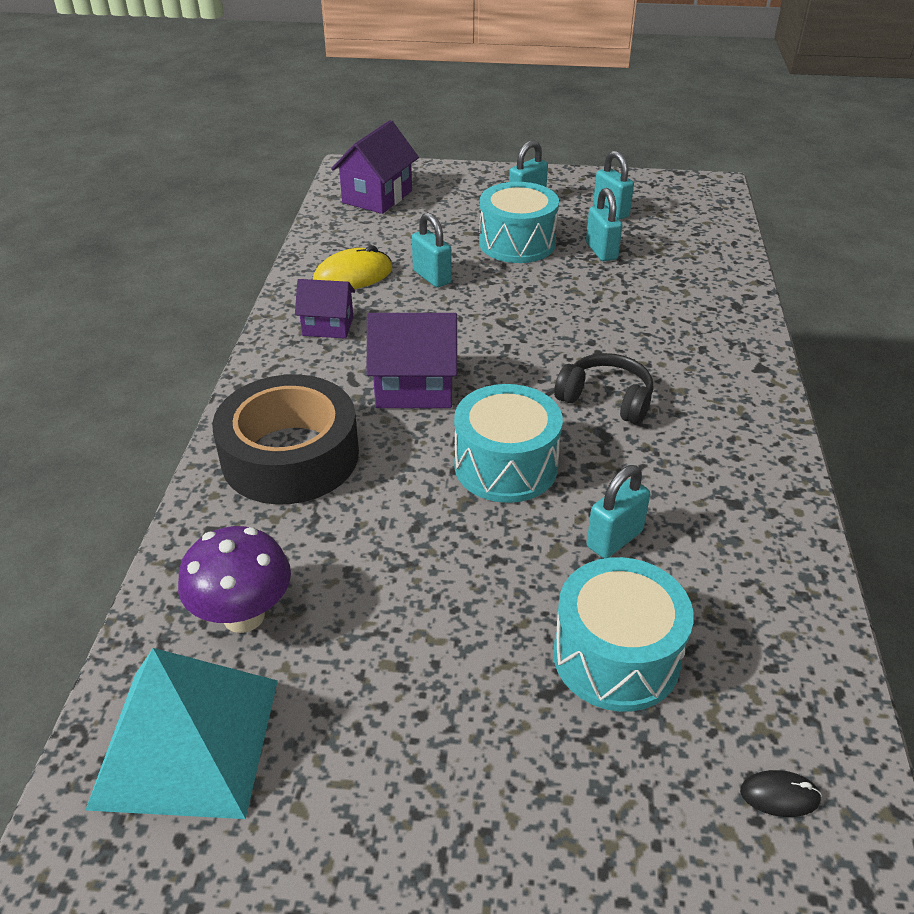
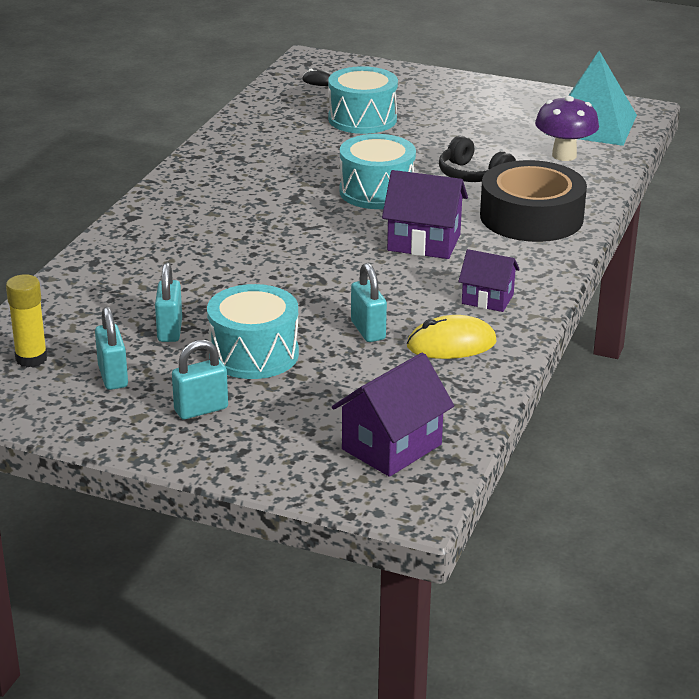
camera: 165 degrees left, 10 degrees down
black headphones [554,353,653,425] -> black headphones moved to [439,136,516,182]
turquoise padlock [587,465,650,558] -> none
none -> yellow glue stick [6,274,47,367]

